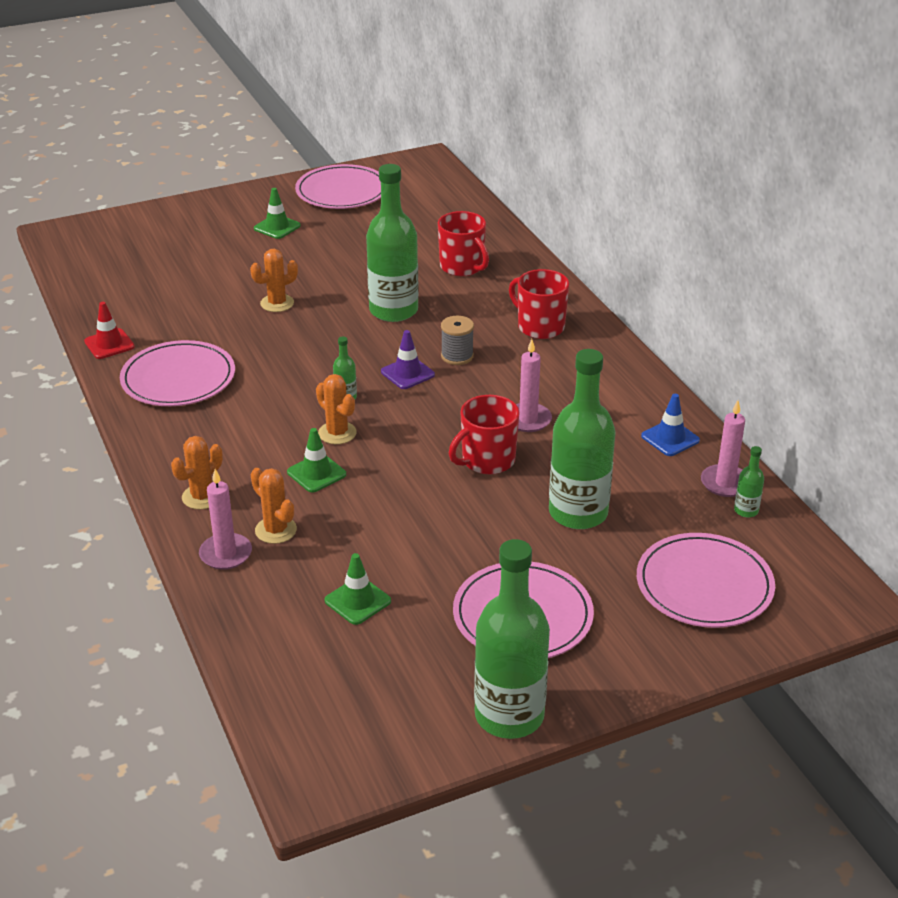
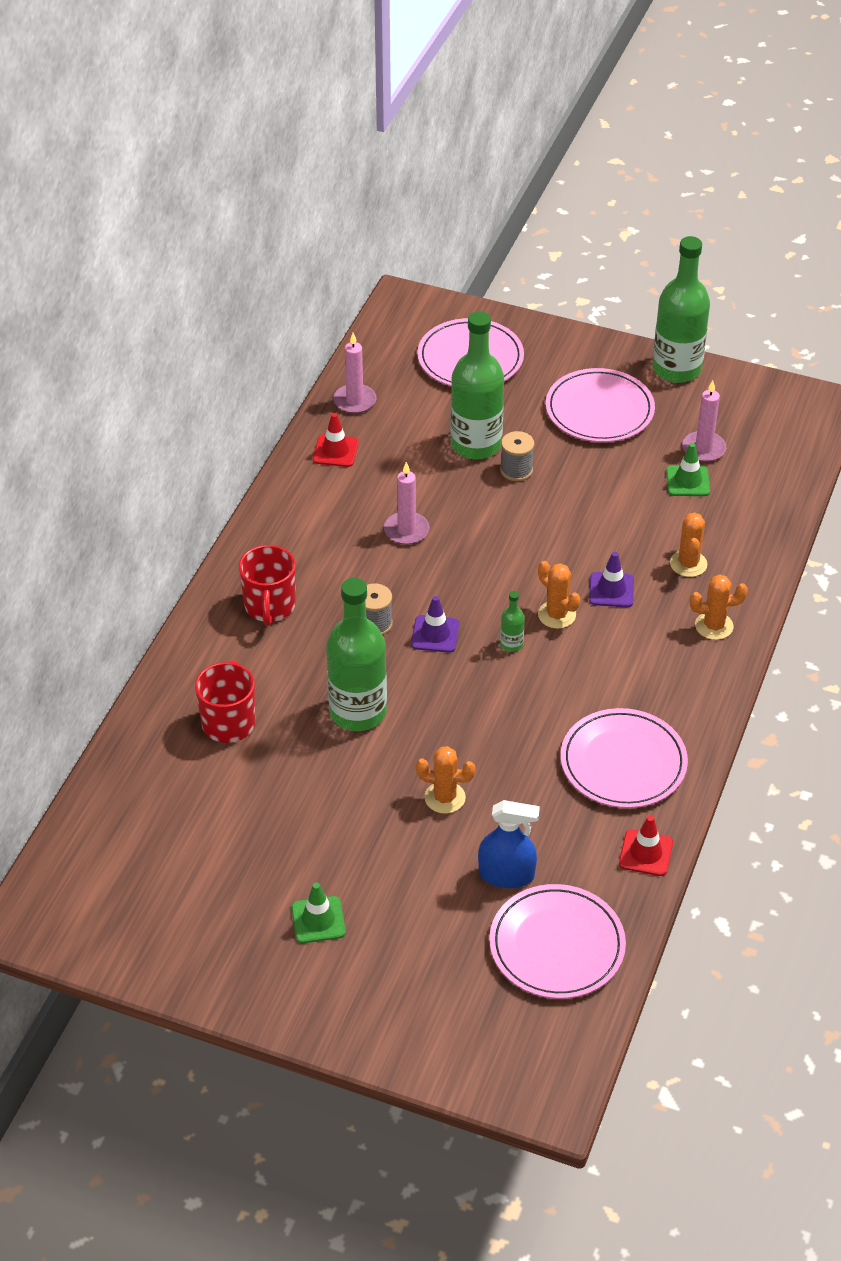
camera: 135 degrees left, 10 degrees up
pink candle [199,469,252,570] -> pink candle moved to [682,380,726,462]
green traffic cone [287,428,346,493] -> purple traffic cone [589,552,634,607]
pink plate [295,164,381,209] -> pink plate moved to [489,884,626,999]
orange cactus [316,374,357,444] -> orange cactus turned 45 degrees counterclockwise [538,561,580,629]
red mug [449,395,520,474] -> none
blue traffic cone [641,394,700,456] -> red traffic cone [313,413,359,467]
green bottle [734,446,764,518] -> none
none -> blue spray bottle [478,800,540,888]
none -> grey spool [500,431,534,481]

